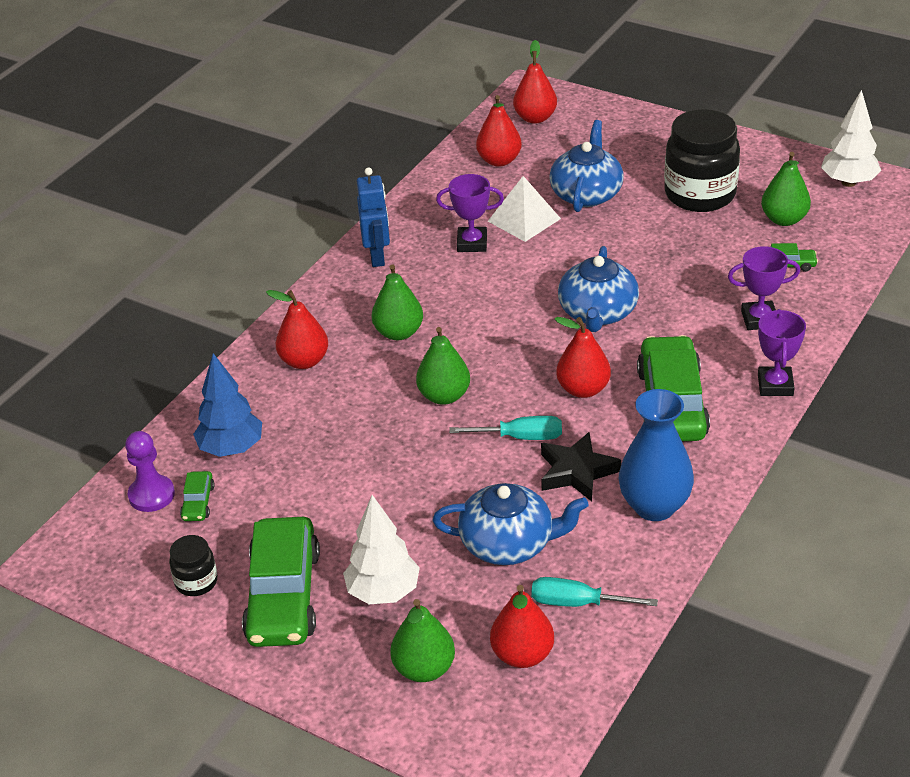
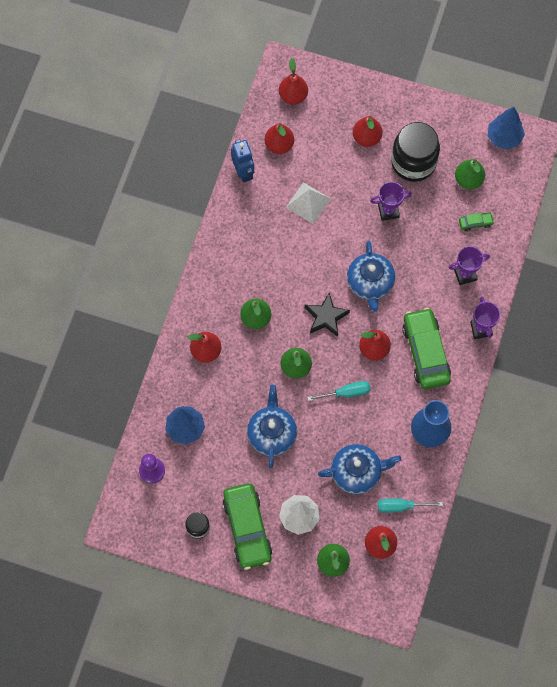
camera: 15 degrees left, 30 degrees up
green car [180,471,215,521] -> none
blue robot [357,167,390,267] -> blue robot moved to [231,139,254,183]
purple trophy [436,174,504,252] -> purple trophy moved to [370,182,412,221]
black star [541,432,621,501] -> black star moved to [305,293,350,337]
blue teapot [549,120,624,212] -> blue teapot moved to [247,385,297,468]
white tree [821,90,881,187] -> blue tree [488,107,525,150]
none -> red pear [353,116,383,147]

